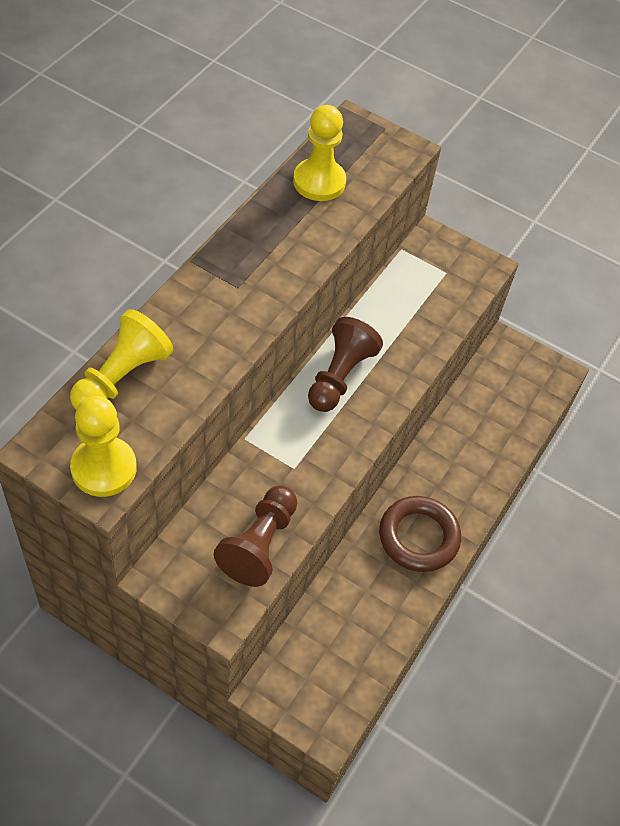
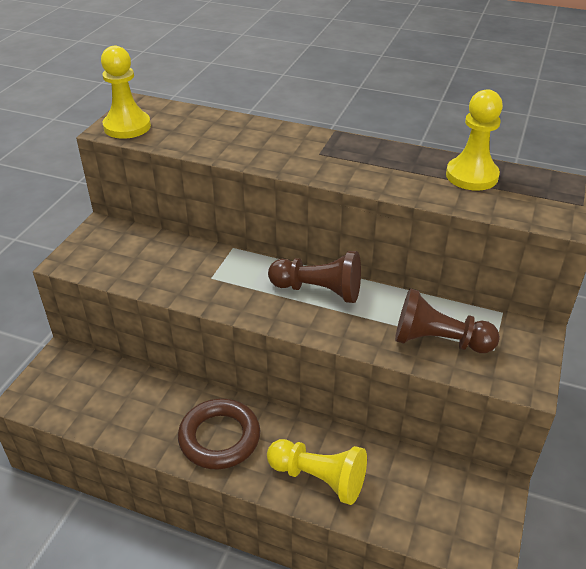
camera: 85 degrees right, 15 degrees down
yellow pawn [70,309,173,410] -> yellow pawn moved to [267,439,367,505]
brown pawn [214,485,297,587] -> brown pawn moved to [395,288,500,353]

